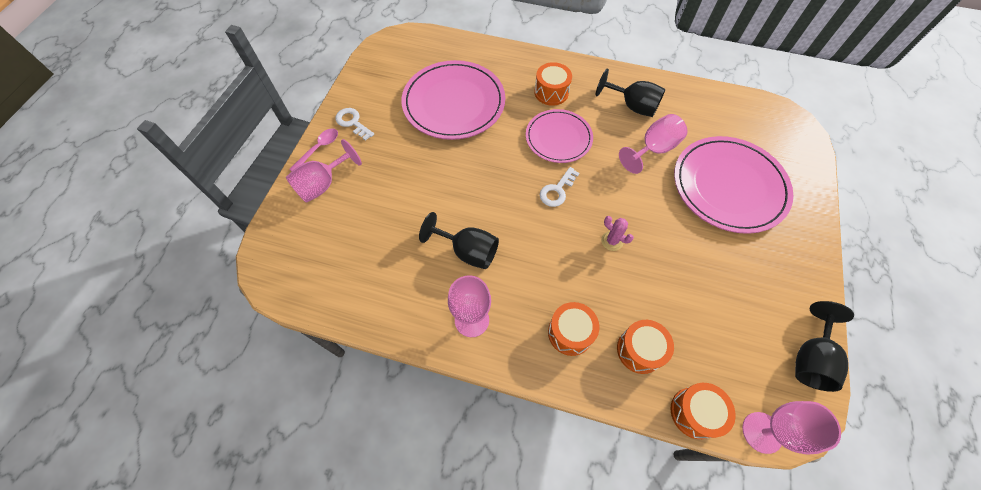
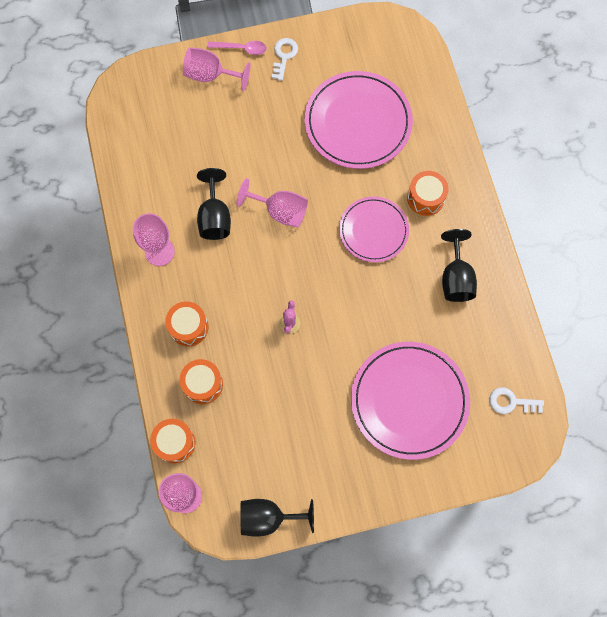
camera: 60 degrees right, 10 degrees up
white key [540,167,579,207] -> white key moved to [489,387,544,414]
pink goblet [619,114,687,174] -> pink goblet moved to [237,178,308,227]

